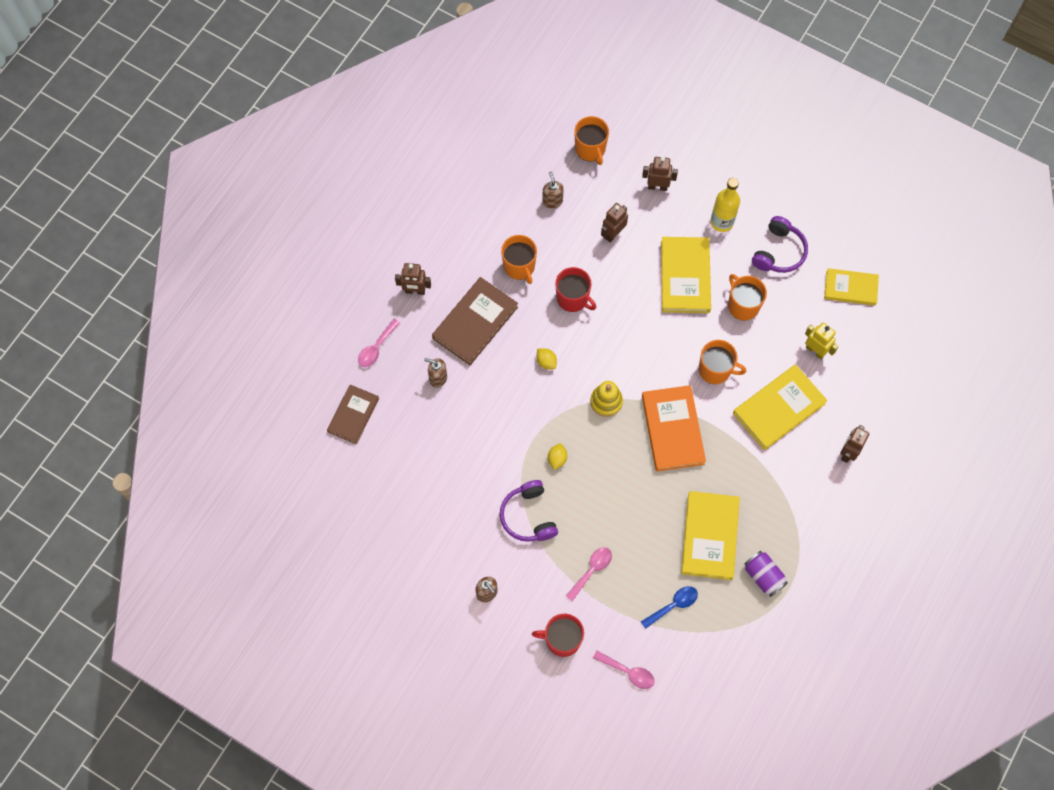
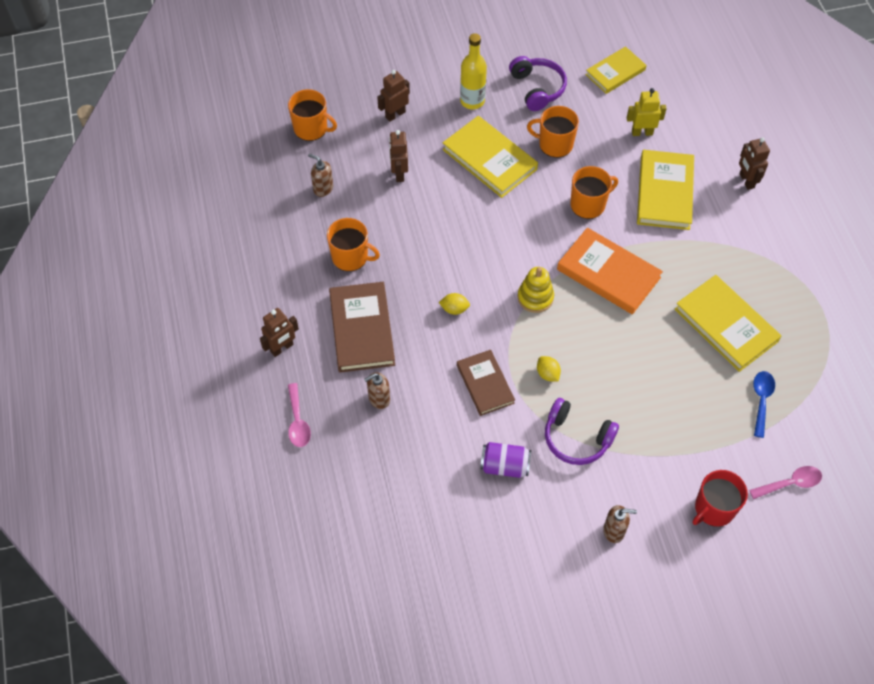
camera: 45 degrees left, 10 degrees down
brown book [327,385,379,444] -> brown book moved to [457,350,515,416]
red mug [555,267,596,312] -> none
pink spoon [566,547,612,601] -> none
purple can [745,551,788,597] -> purple can moved to [480,442,531,478]

